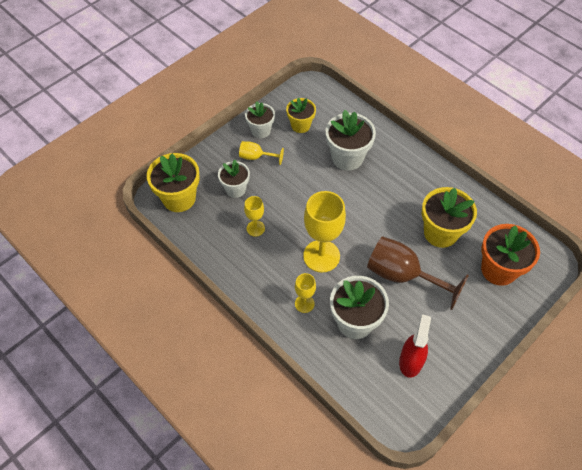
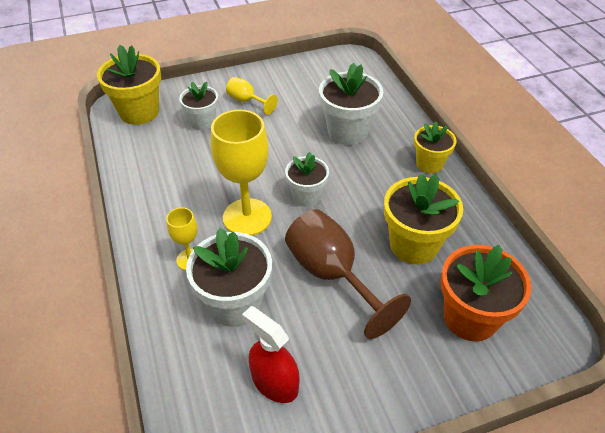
camera: 25 degrees right, 10 degrees down
yellow goblet [244,196,265,237] -> none
white flower pot [245,101,275,138] -> white flower pot moved to [285,152,329,207]
yellow flower pot [286,98,316,133] -> yellow flower pot moved to [414,121,456,173]
red spray bottle [399,314,431,378] -> red spray bottle turned 90 degrees counterclockwise [242,306,299,403]

